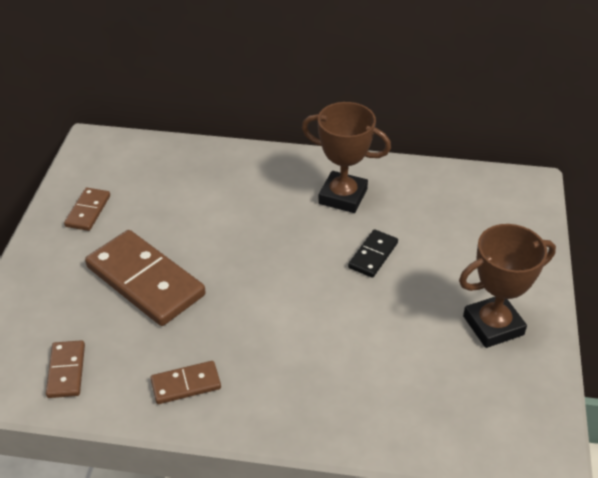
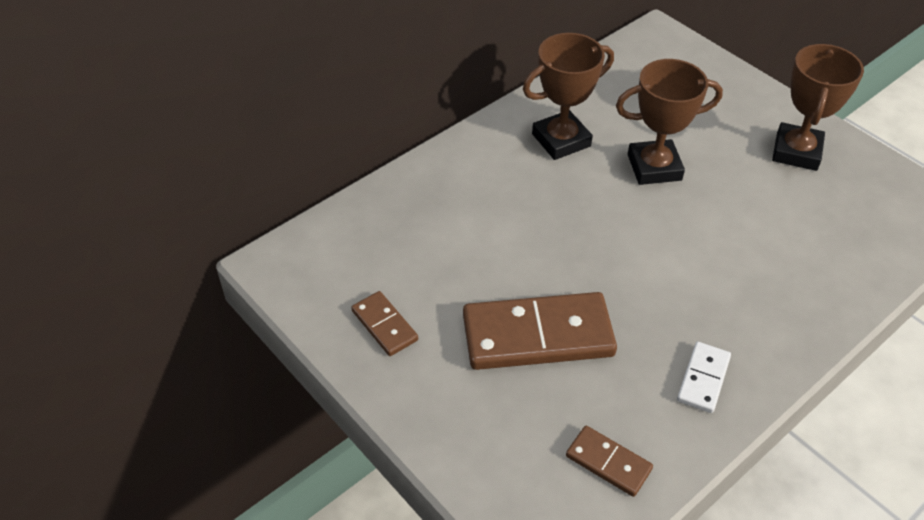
camera: 50 degrees left, 5 degrees up
brown domino [151,361,221,404] -> white domino [677,342,731,413]
black domino [348,229,398,278] -> brown trophy [616,59,723,185]

